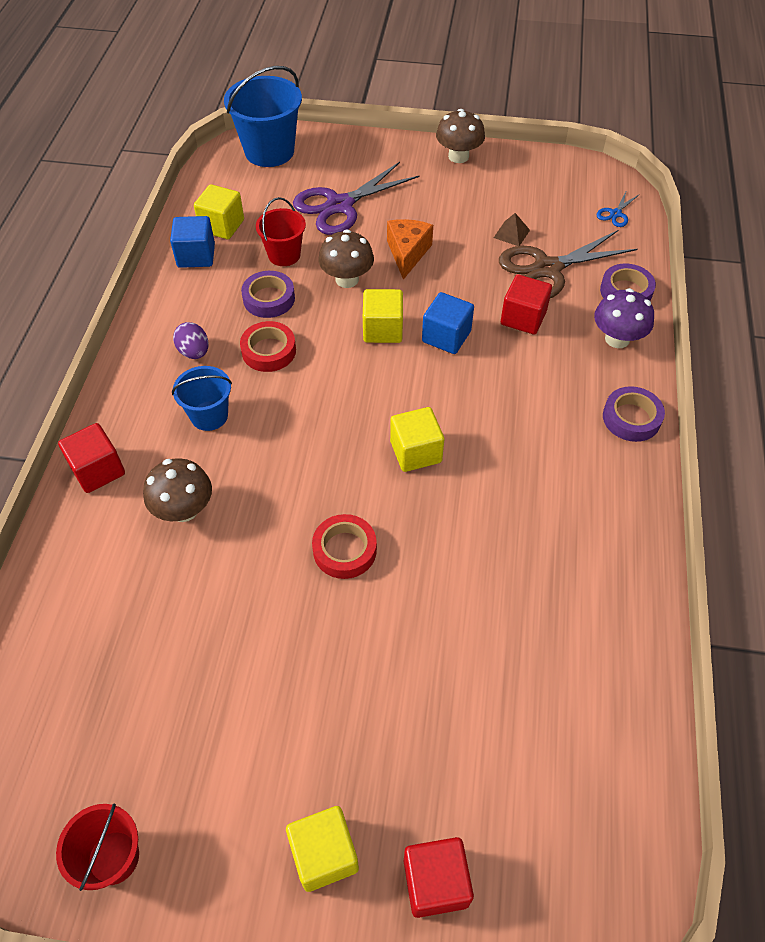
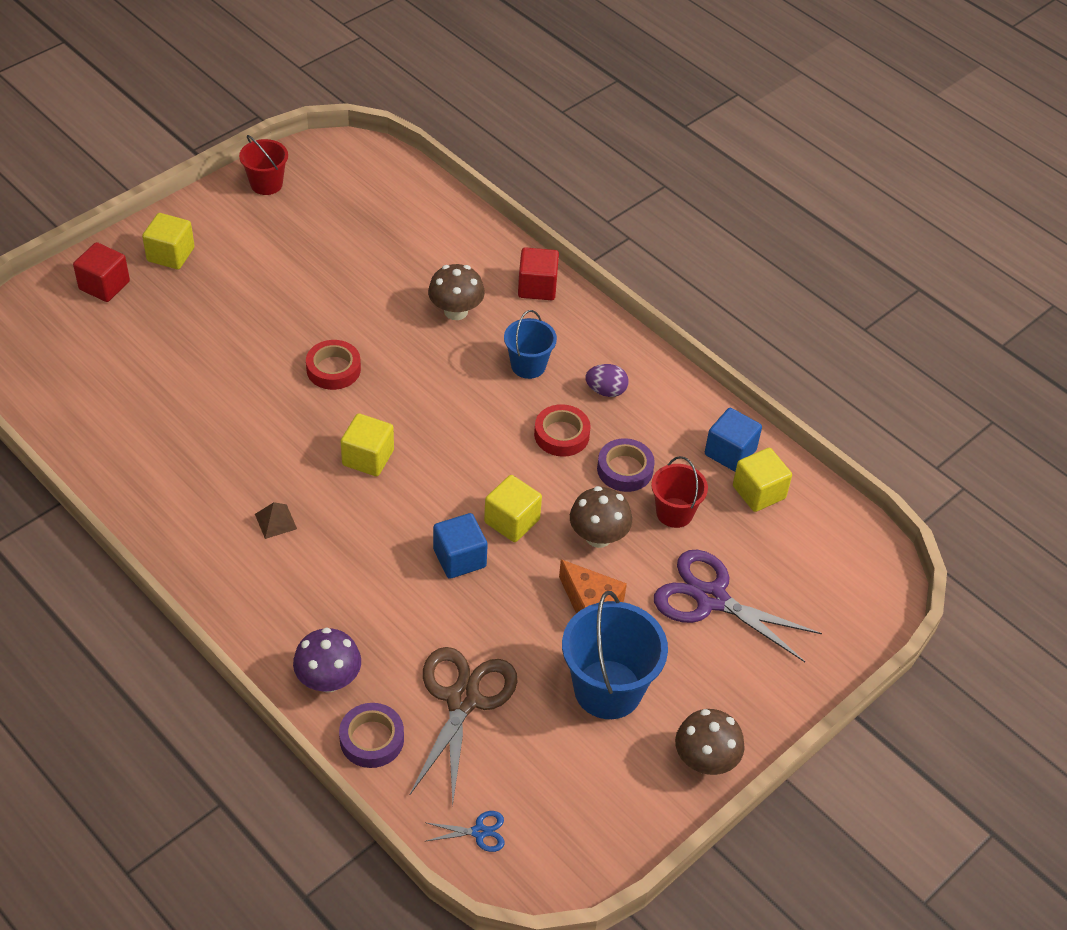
camera: 125 degrees right, 5 degrees down
blue bucket [224,66,302,167] -> blue bucket moved to [562,591,668,719]
purple scissors [293,162,419,235] -> purple scissors turned 60 degrees counterclockwise [654,550,822,662]
brown pyramid [494,213,530,246] -> brown pyramid moved to [255,502,297,539]
red cube [501,275,552,334] -> none
blue scissors [597,190,640,227] -> blue scissors turned 105 degrees clockwise [427,811,504,852]
purple tape [603,386,665,442] -> none

